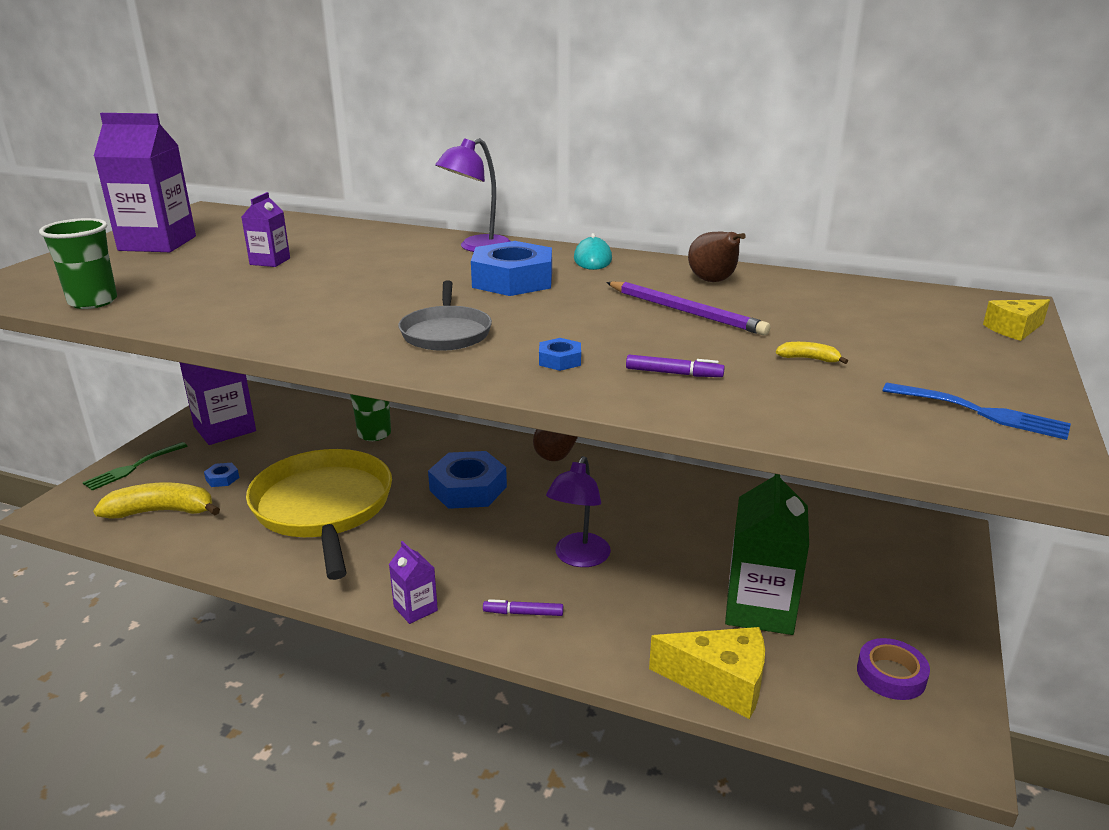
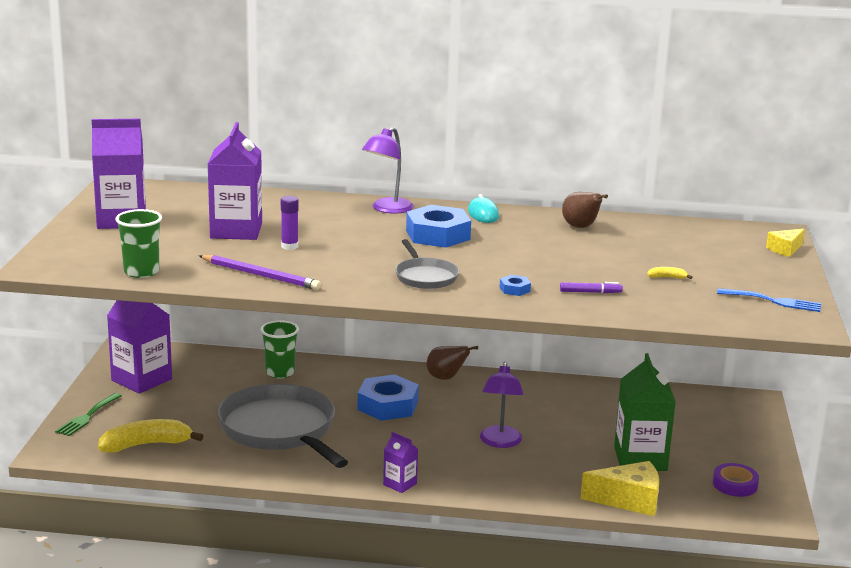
camera: 15 degrees left, 5 degrees down
blue nut [204,463,239,487] -> none
purple carton [241,192,290,267] -> purple carton [208,122,262,240], size x2.01
yellow pan [246,449,392,580] -> grey pan [217,383,348,468]
purple marker [483,599,563,616] -> none
purple pencil [606,282,770,335] -> purple pencil moved to [199,255,321,290]
none -> purple glue stick [281,196,299,250]

